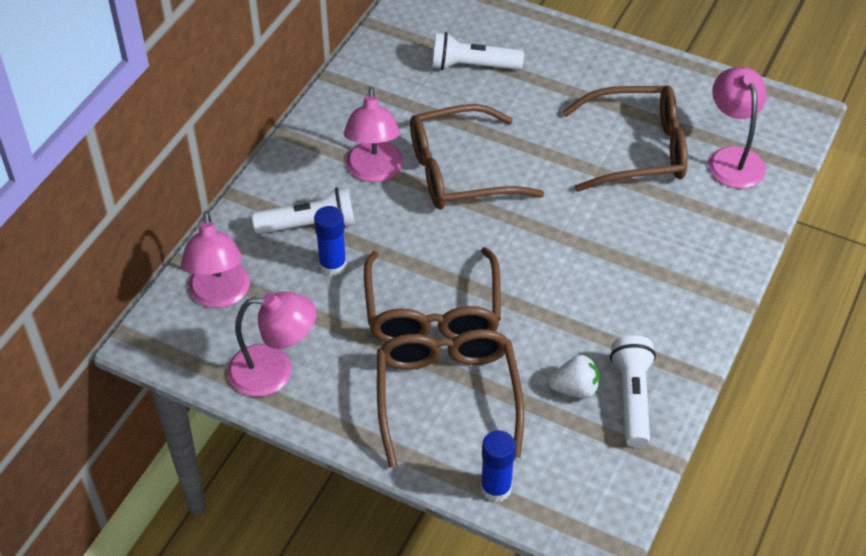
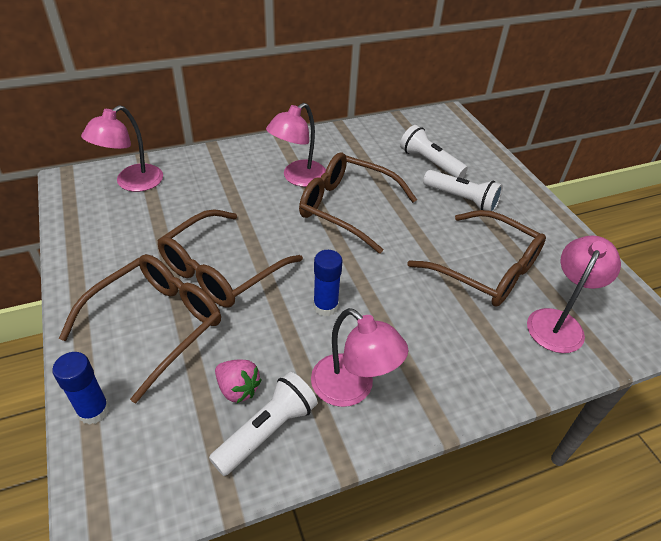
camera: 40 degrees right, 5 degrees down
pink lamp [227,291,316,397] -> pink lamp moved to [311,308,409,407]
white flashlight [252,187,355,234] -> white flashlight moved to [423,170,503,212]
blue glue stick [314,206,347,276] -> blue glue stick moved to [313,250,343,316]
white strawberry [549,355,600,398] -> pink strawberry [215,360,262,403]

